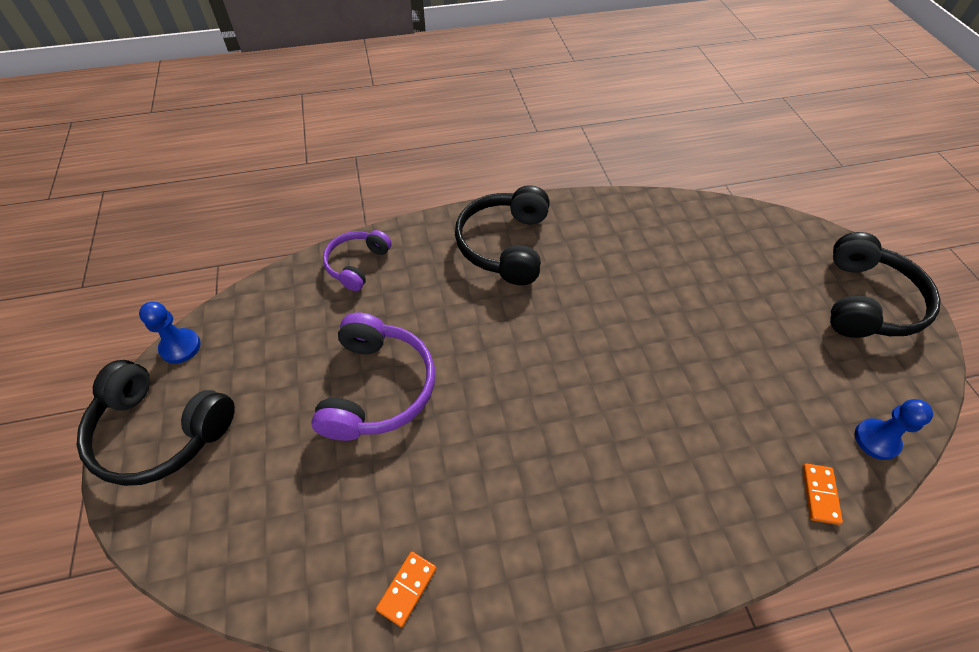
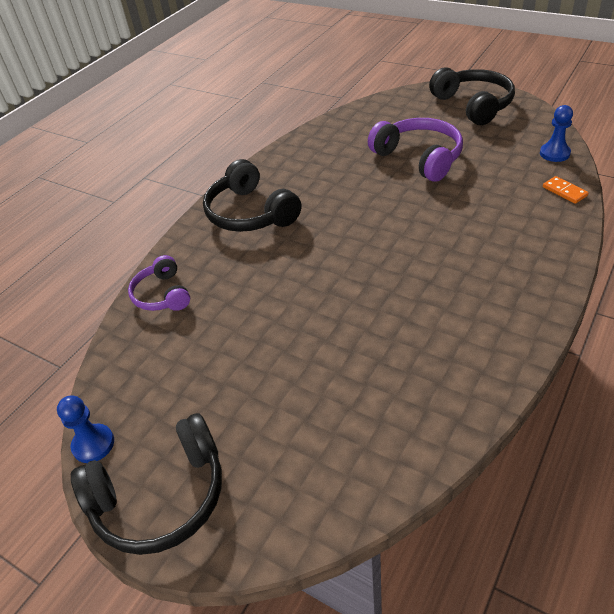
camera: 40 degrees left, 10 degrees down
purple headphones [311,313,435,441] -> purple headphones moved to [368,118,463,182]
orange domino [376,552,436,627] -> none

